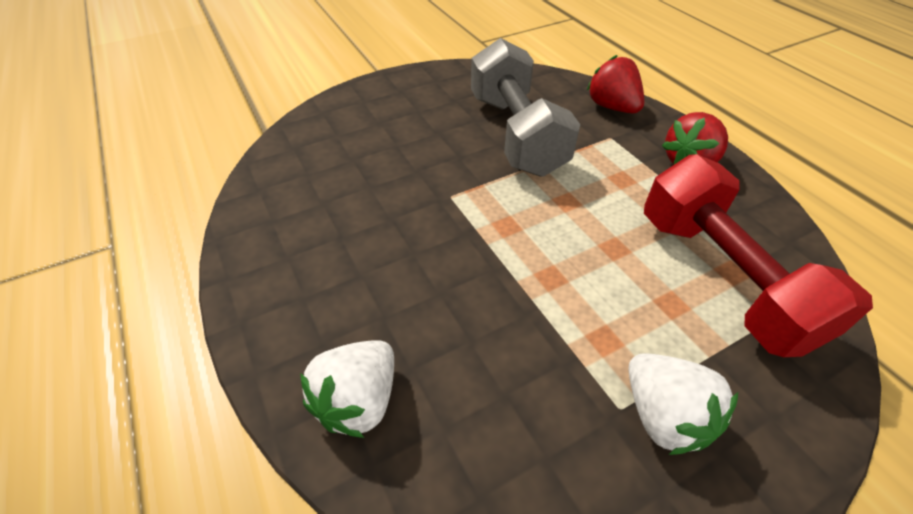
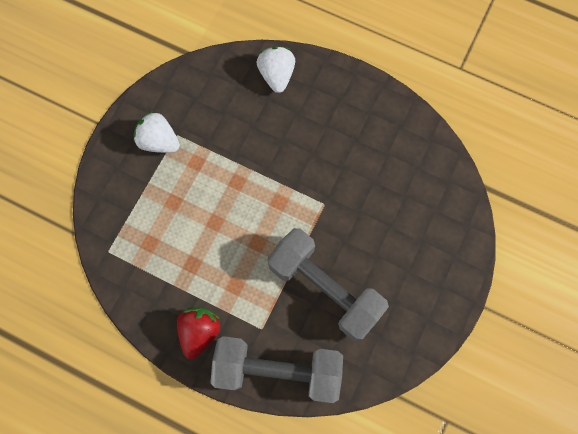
camera: 145 degrees right, 25 degrees up
red strawberry [587,55,644,113] -> grey dumbbell [210,336,343,403]
red dumbbell [644,154,873,357] -> none

